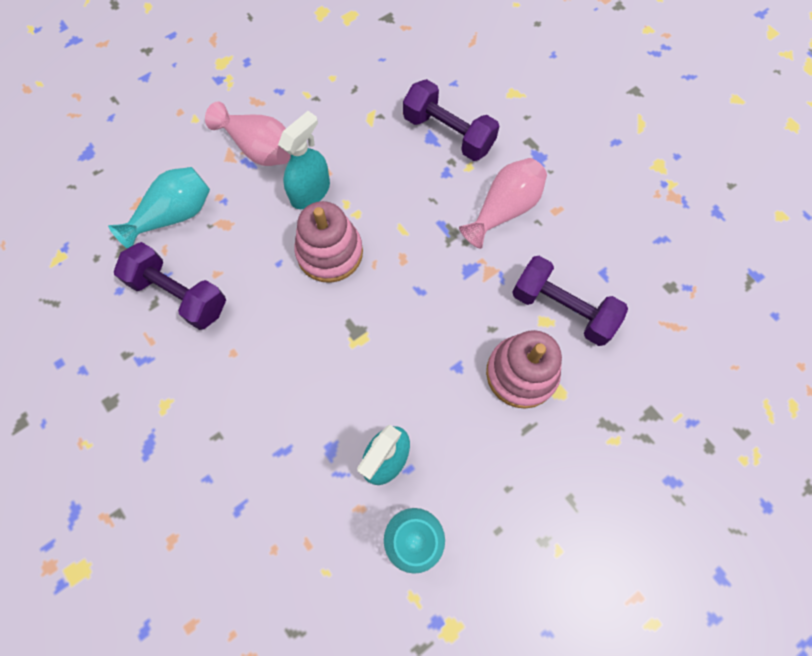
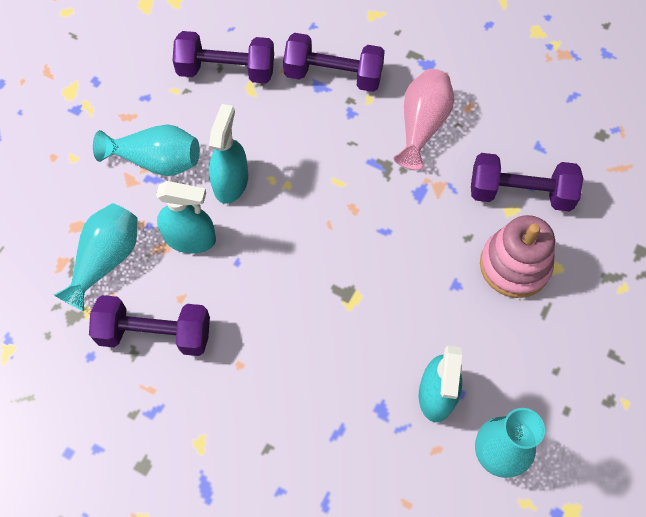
camera: 25 degrees left, 5 degrees down
pink vase [205,101,291,166] -> turquoise vase [93,124,200,176]
pink stacking toy [294,201,363,283] -> none
none -> turquoise spray bottle [156,181,216,254]
none -> purple dumbbell [173,31,274,83]

